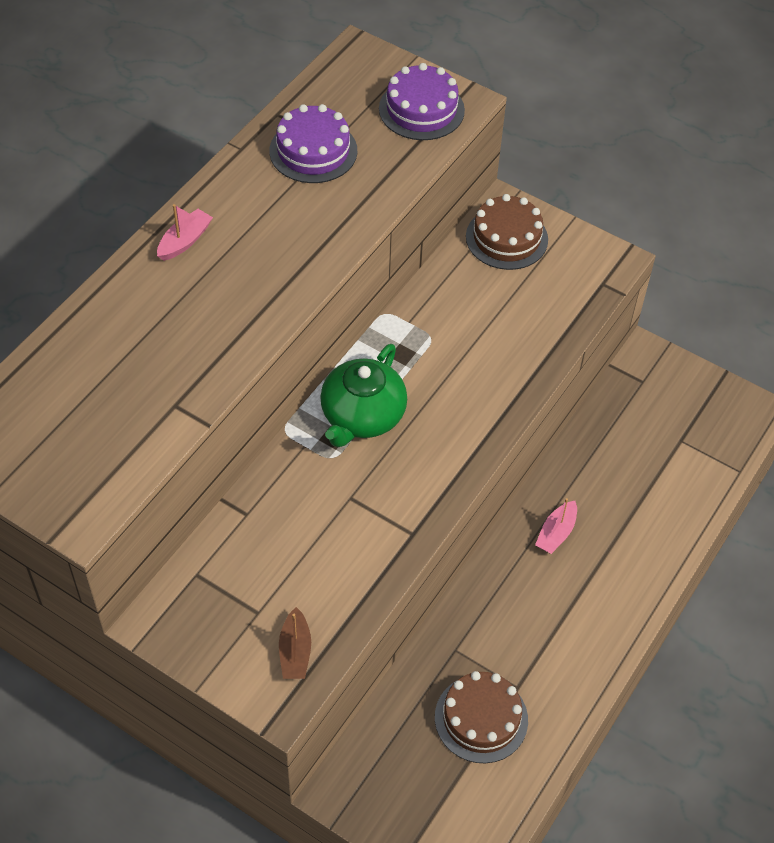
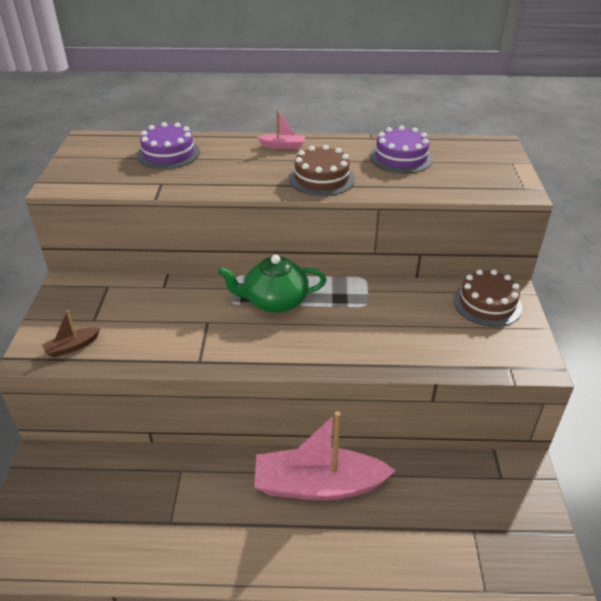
camera: 60 degrees right, 15 degrees down
purple cake [379,63,465,140] -> purple cake moved to [137,122,200,169]
brown cake [435,671,528,763] -> brown cake moved to [289,145,355,196]
pink boat [535,498,577,554] -> pink boat [254,411,396,501], size x2.39

